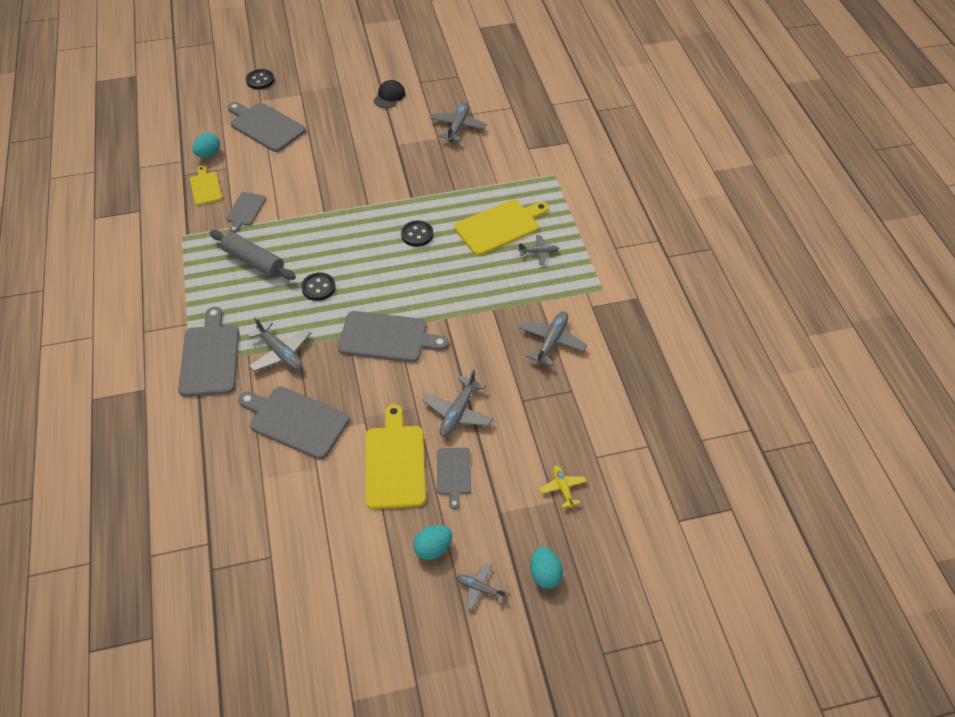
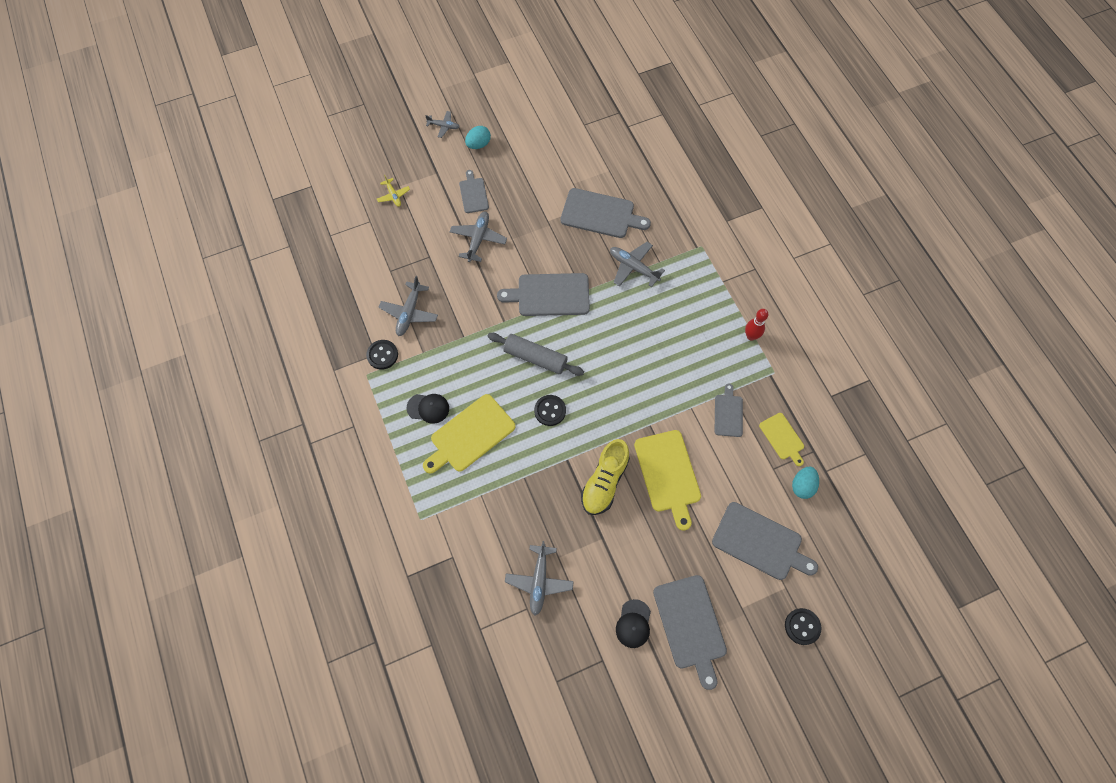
camera: 170 degrees right, 15 degrees up
grey cutting board [178,307,239,397] -> grey cutting board moved to [653,575,727,690]
grey rolling pin [210,230,296,280] -> grey rolling pin moved to [488,333,584,376]
black button [301,272,336,301] -> black button moved to [366,340,398,370]
yellow cutting board [365,404,426,509] -> yellow cutting board moved to [634,430,701,531]
grey plane [518,235,559,265] -> black cap [407,394,449,424]
turquoise egg [530,547,563,589] -> none
none -> yellow shoe [581,439,630,515]
none -> red bowling pin [745,309,768,341]

